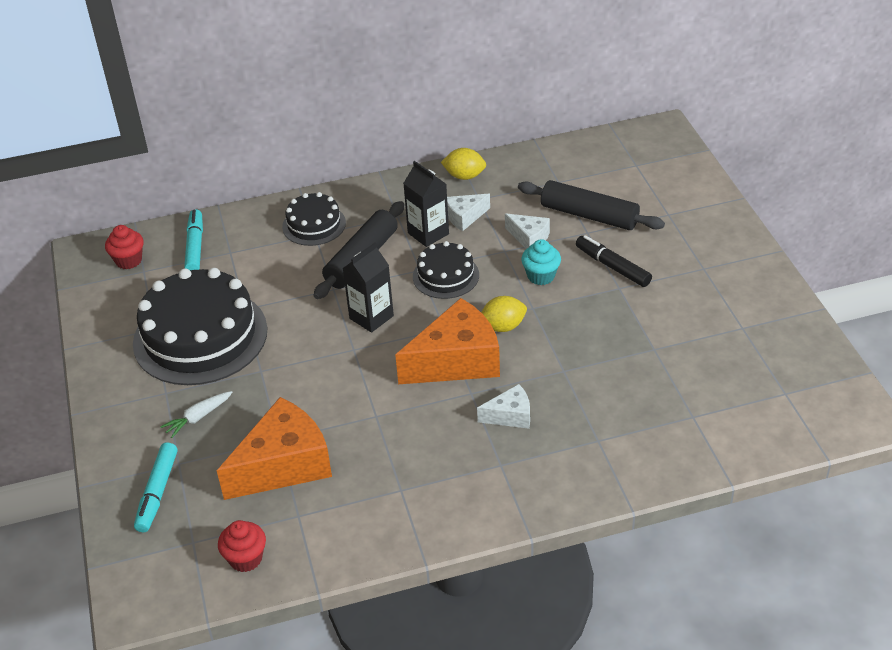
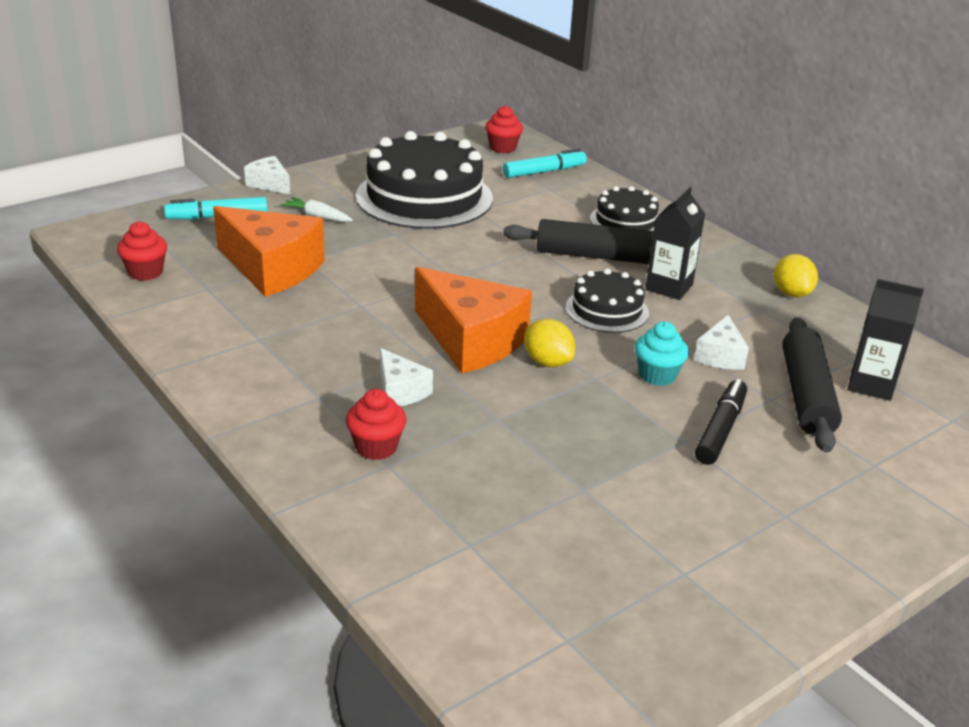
camera: 65 degrees right, 10 degrees down
black carton [343,242,394,333] -> black carton moved to [848,279,924,401]
white cheese [447,194,490,231] -> white cheese moved to [244,156,290,194]
none -> red cupcake [346,389,406,460]

